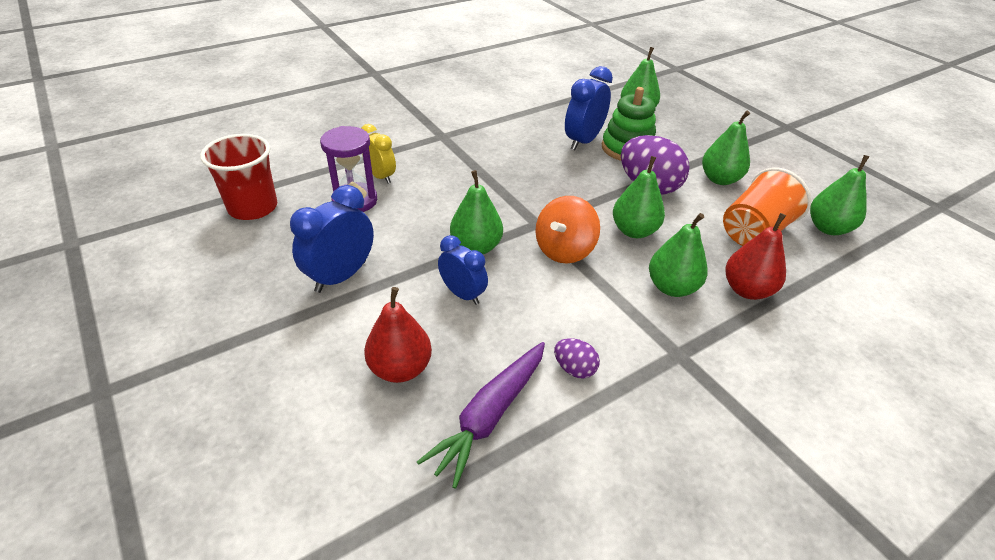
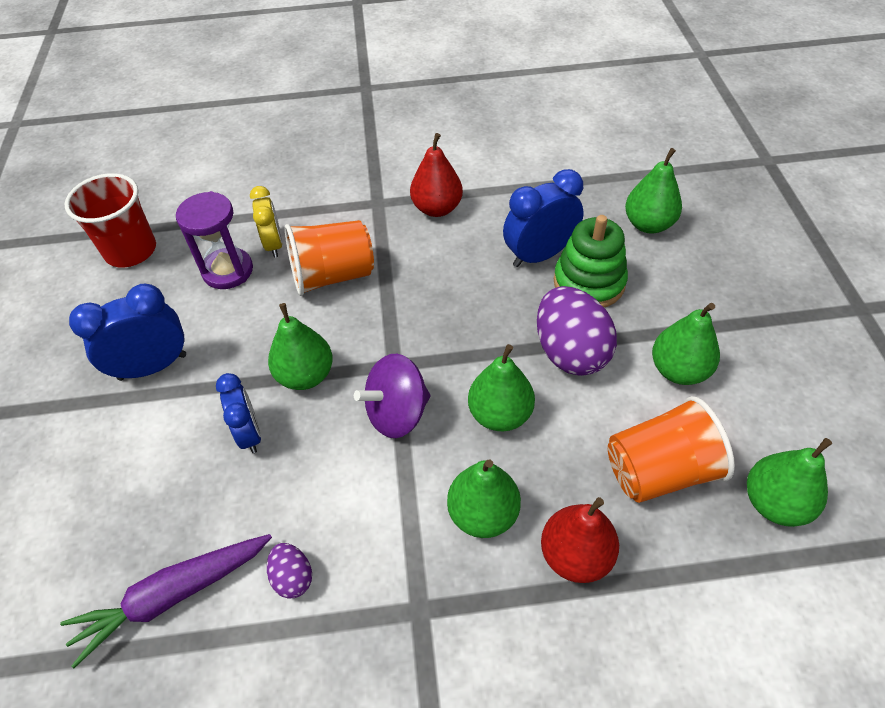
camera: 30 degrees right, 10 degrees up
red pear [364,287,432,383] -> red pear moved to [410,133,463,217]
orange spinning top [535,196,600,264] -> purple spinning top [354,354,431,438]
none -> orange cup [285,220,374,296]

